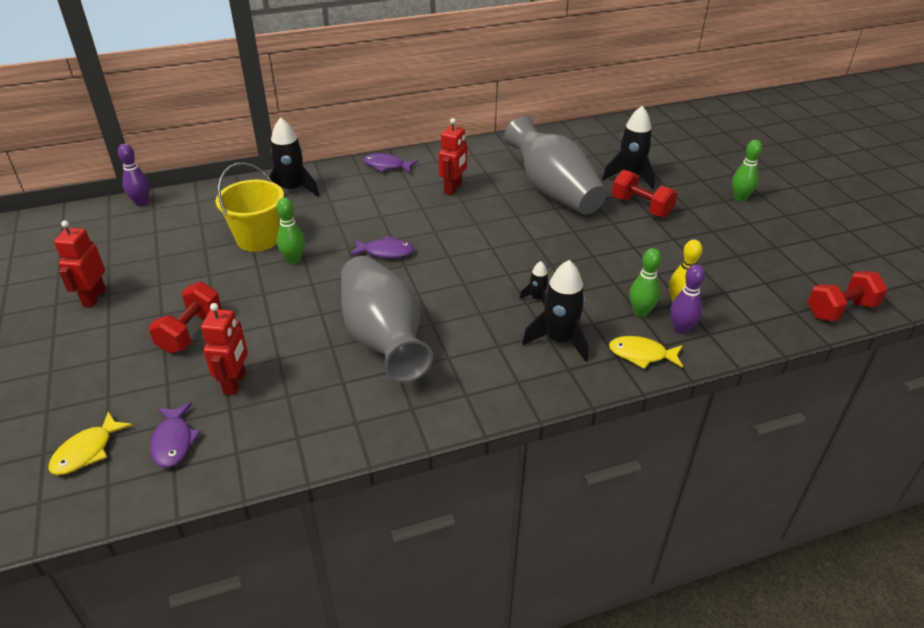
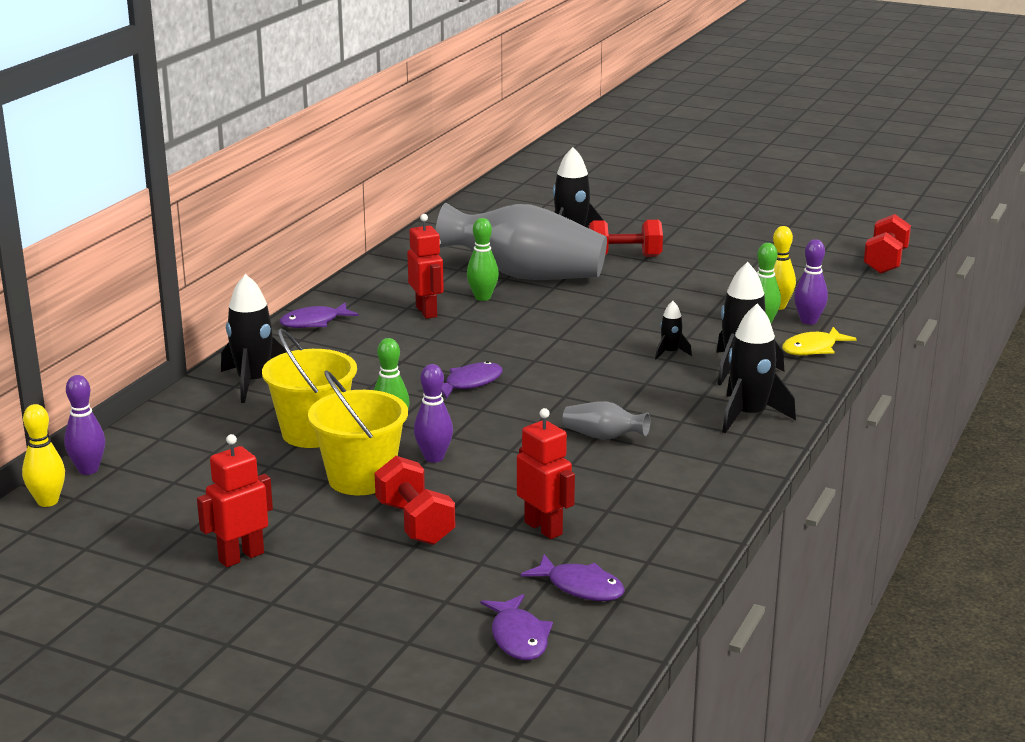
camera: 45 degrees left, 15 degrees down
yellow fish [48,411,133,475] -> purple fish [481,594,553,660]
red robot [54,220,106,307] -> red robot turned 90 degrees clockwise [197,434,273,567]
grey vase [341,256,433,383] -> grey vase [563,401,650,439], size x0.42
green bowling pin [732,140,762,202] -> green bowling pin moved to [467,218,499,301]
none -> yellow bowling pin [22,404,65,507]
none -> yellow bucket [308,370,408,495]
none -> purple bowling pin [414,364,453,463]
none -> black rocket [722,304,796,433]

